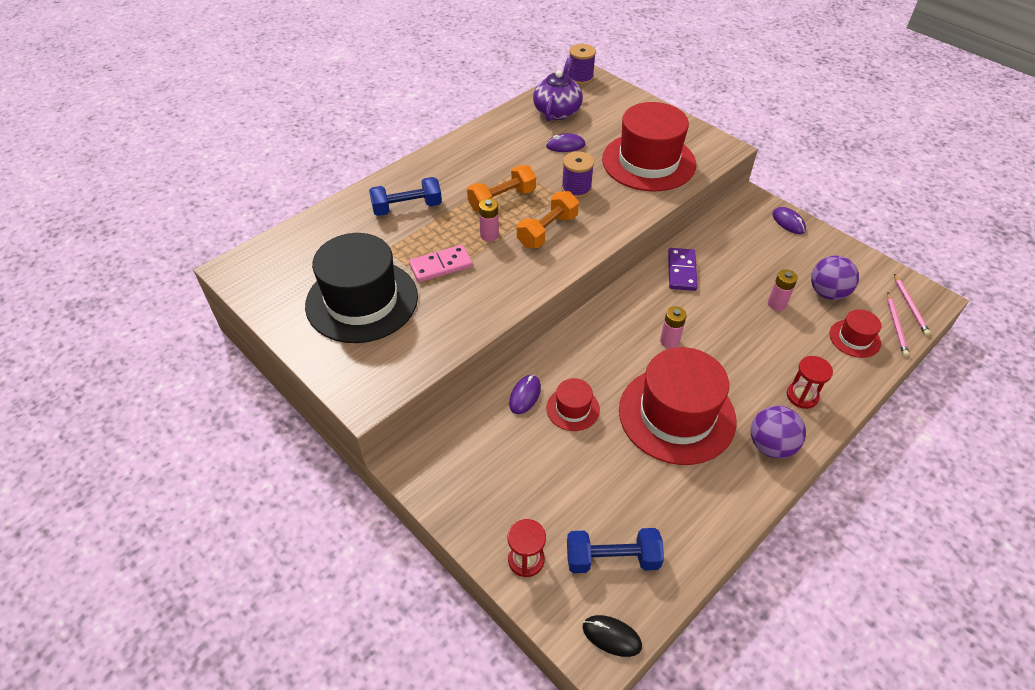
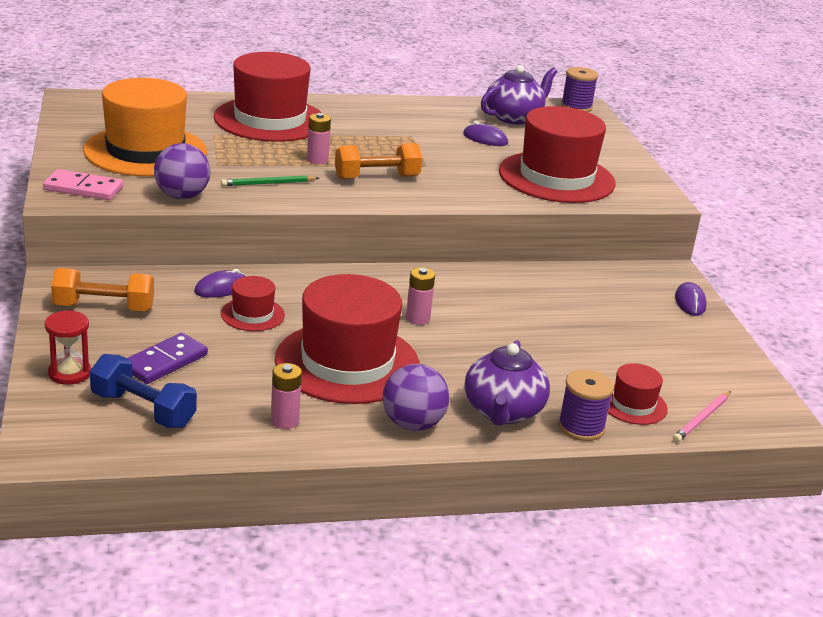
camera: 30 degrees right, 20 degrees down
black hat [305,233,418,343] -> orange hat [83,78,207,176]
blue dumbbell [369,177,442,216] -> red hat [214,52,322,142]
pink domino [409,245,473,282] -> pink domino moved to [43,169,123,200]
orange dumbbell [467,165,536,212] -> orange dumbbell moved to [51,268,154,311]
purple spool [562,151,594,198] -> purple spool moved to [558,370,614,441]
black mouse [582,615,642,657] -> none
purple domino [668,248,698,291] -> purple domino moved to [127,333,208,384]
pink battery [768,269,798,311] -> pink battery moved to [271,363,302,429]
red hourglass [787,356,833,409] -> purple teapot [465,340,550,426]
purple ball [811,256,859,300] -> purple ball moved to [154,143,210,199]
pink pencil [894,274,931,336] -> none
none -> green pencil [221,175,319,186]

